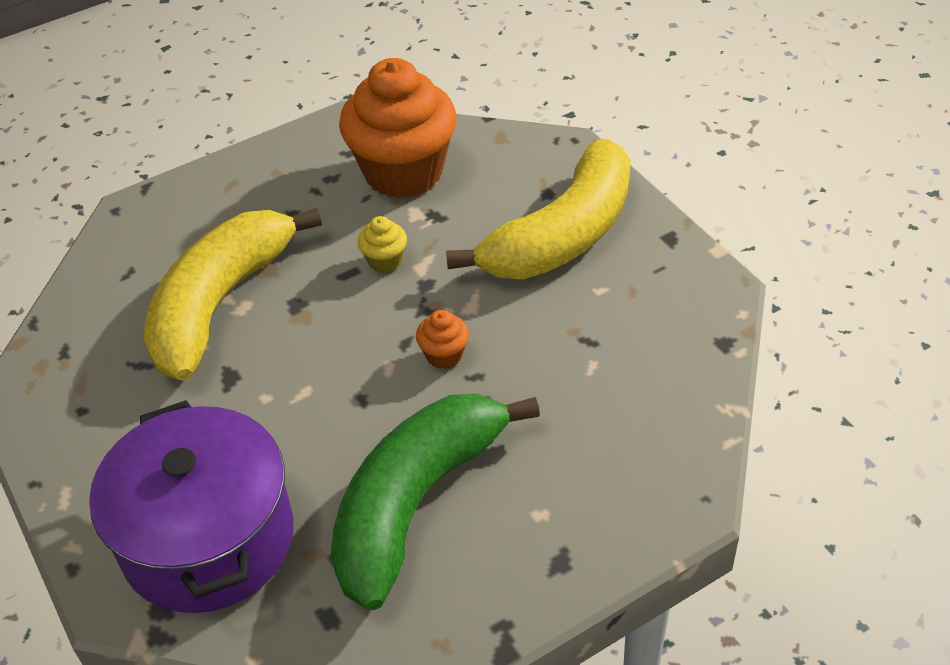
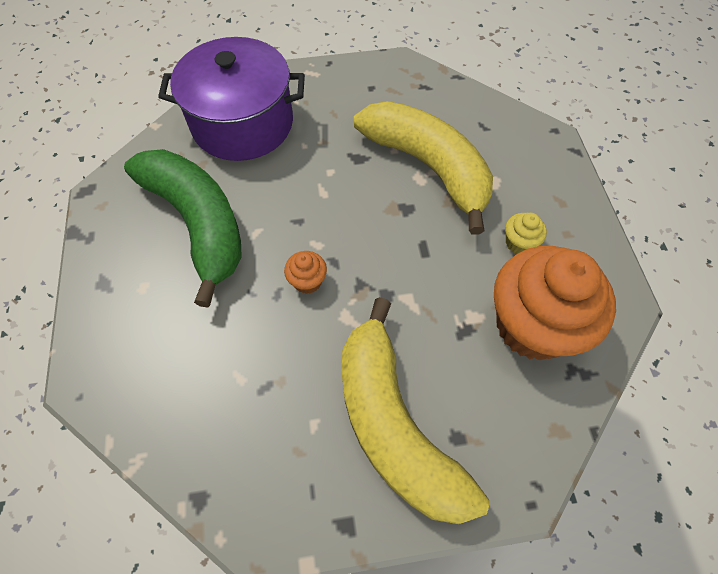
camera: 110 degrees right, 15 degrees up
yellow cupcake [358,216,407,273] -> yellow cupcake moved to [505,213,547,254]

